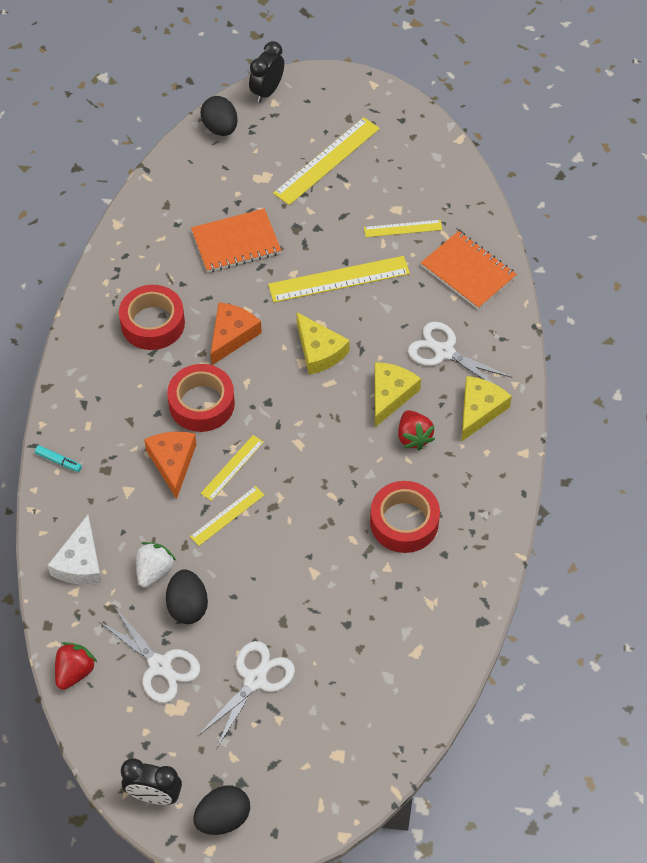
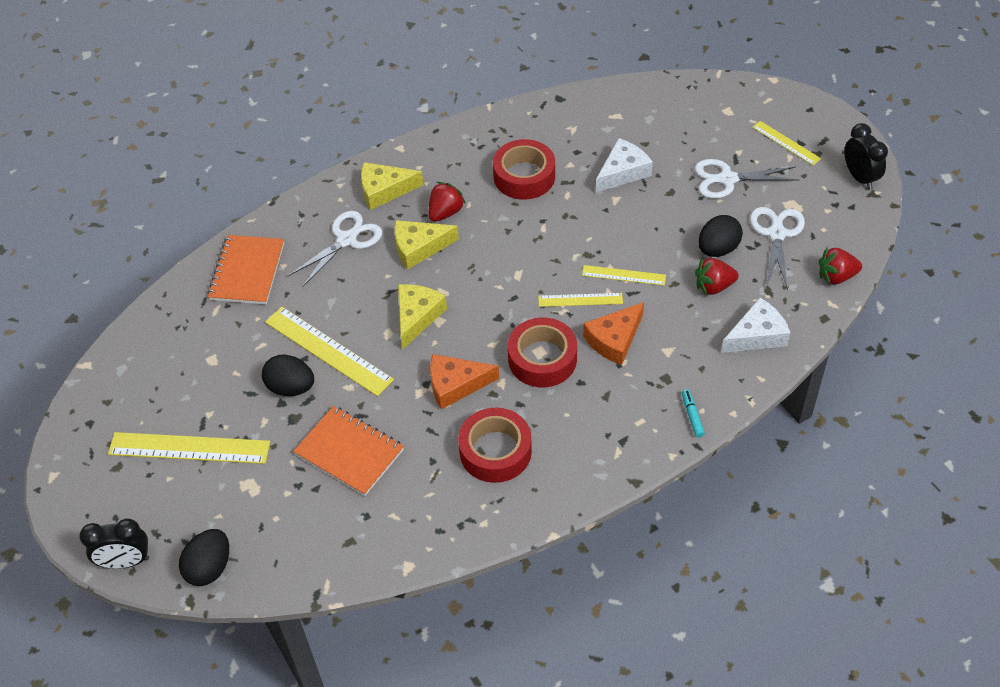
camera: 125 degrees left, 5 degrees down
white strawberry [136,542,176,588] -> red strawberry [695,258,739,296]
black egg [193,785,250,835] -> black egg moved to [262,355,314,396]
yellow ruler [364,220,442,237] -> yellow ruler moved to [752,121,821,165]
white scissors [408,322,512,383] -> white scissors turned 135 degrees counterclockwise [288,211,382,287]
none -> white cheese [596,138,653,192]

